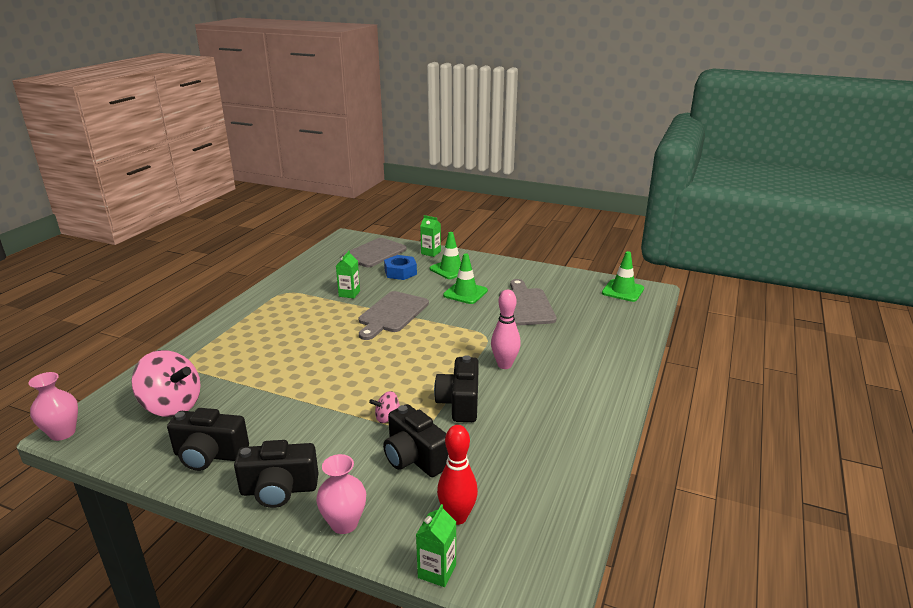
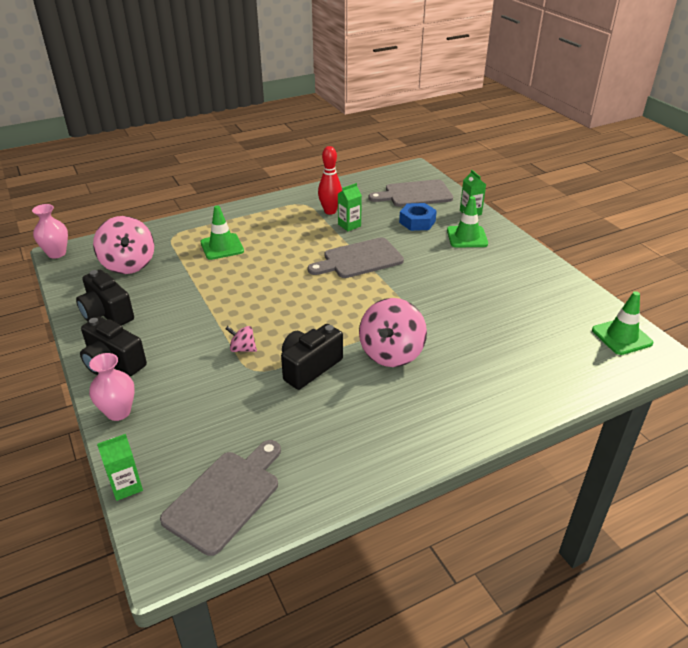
camera: 40 degrees right, 10 degrees up
black camera [383,404,448,477] -> none
red bowling pin [437,425,478,525] -> red bowling pin moved to [318,146,342,215]
green traffic cone [443,253,488,304] -> green traffic cone moved to [201,206,244,260]
pink bowling pin [491,290,521,369] -> pink spinning top [359,298,427,367]
grey cutting board [500,279,556,326] -> grey cutting board moved to [160,440,281,556]

